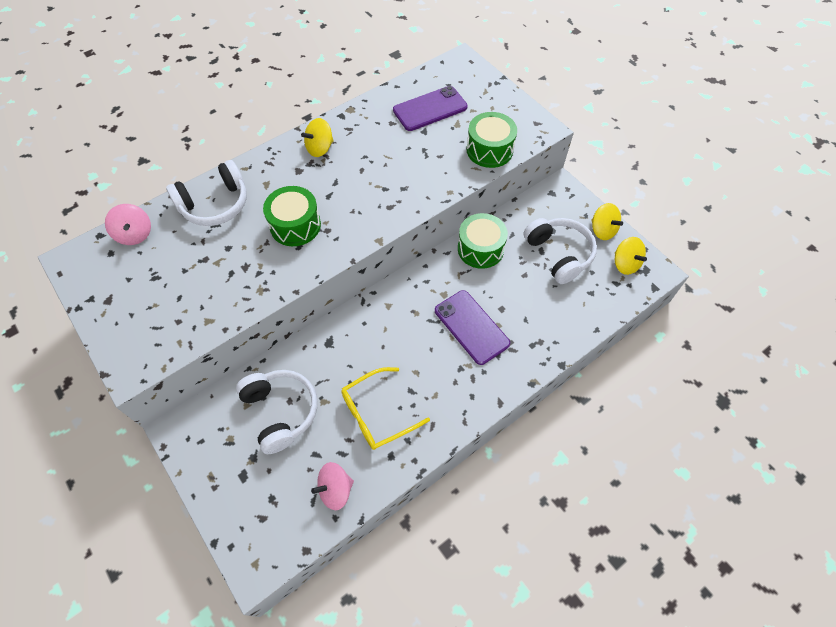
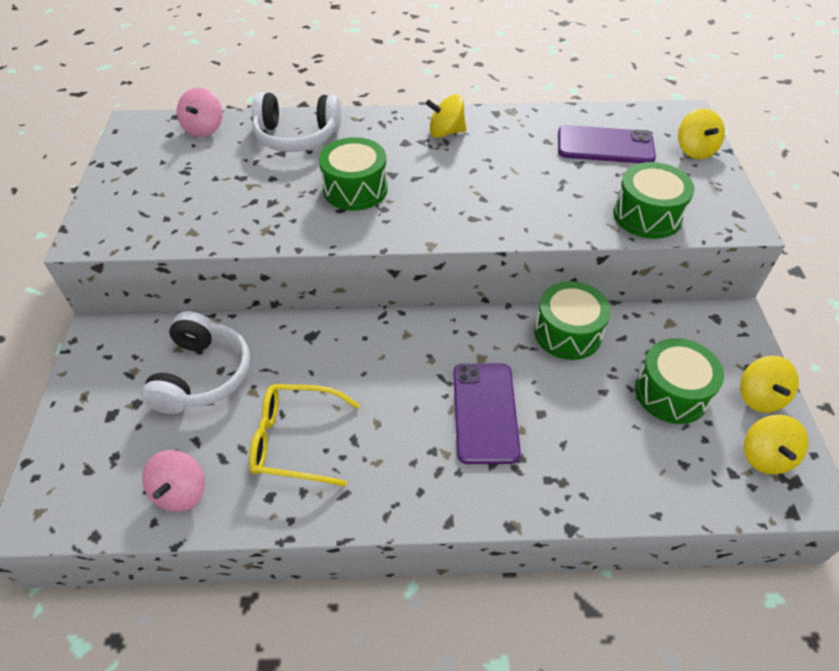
camera: 35 degrees right, 10 degrees down
pink spinning top [311,462,354,510] -> pink spinning top turned 90 degrees counterclockwise [142,450,205,512]
white headphones [523,218,597,284] -> green drum [635,338,724,424]
none -> yellow spinning top [678,108,725,159]

